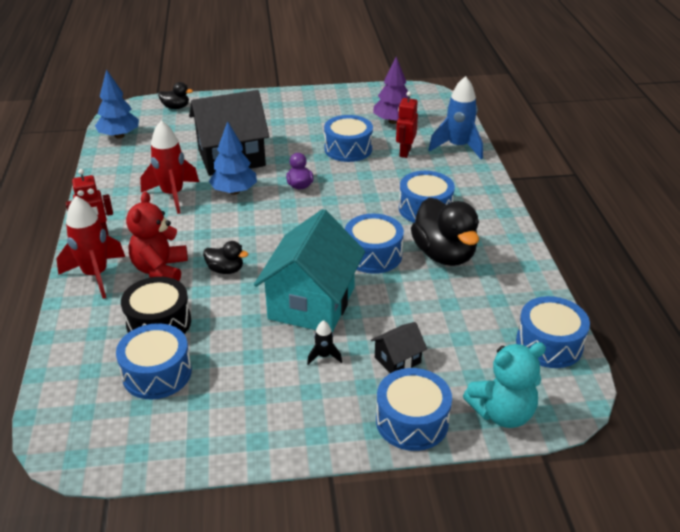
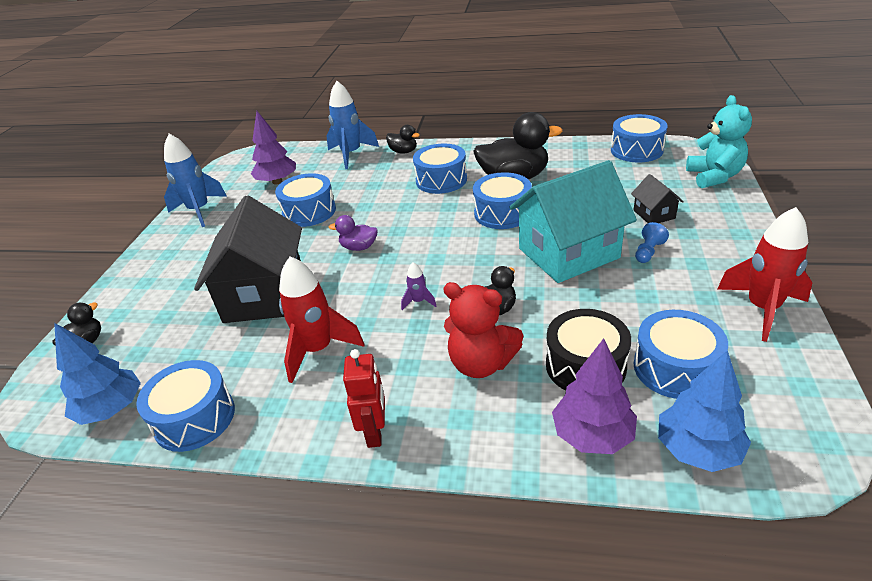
camera: 70 degrees left, 0 degrees up
red rocket [57,196,125,299] -> red rocket moved to [717,207,813,342]
blue tree [209,121,257,195] -> blue tree moved to [658,350,751,472]
turquoise house [254,209,365,333] -> turquoise house turned 60 degrees counterclockwise [509,160,637,283]
black rocket [307,320,342,365] -> blue pawn [635,222,669,263]
blue drum [376,368,452,451] -> blue drum moved to [136,360,235,452]
red robot [396,91,418,158] -> none
none -> blue rocket [164,134,227,227]
none -> black duck [386,125,420,154]
none -> purple rocket [401,262,436,310]
none -> purple tree [552,338,637,454]

